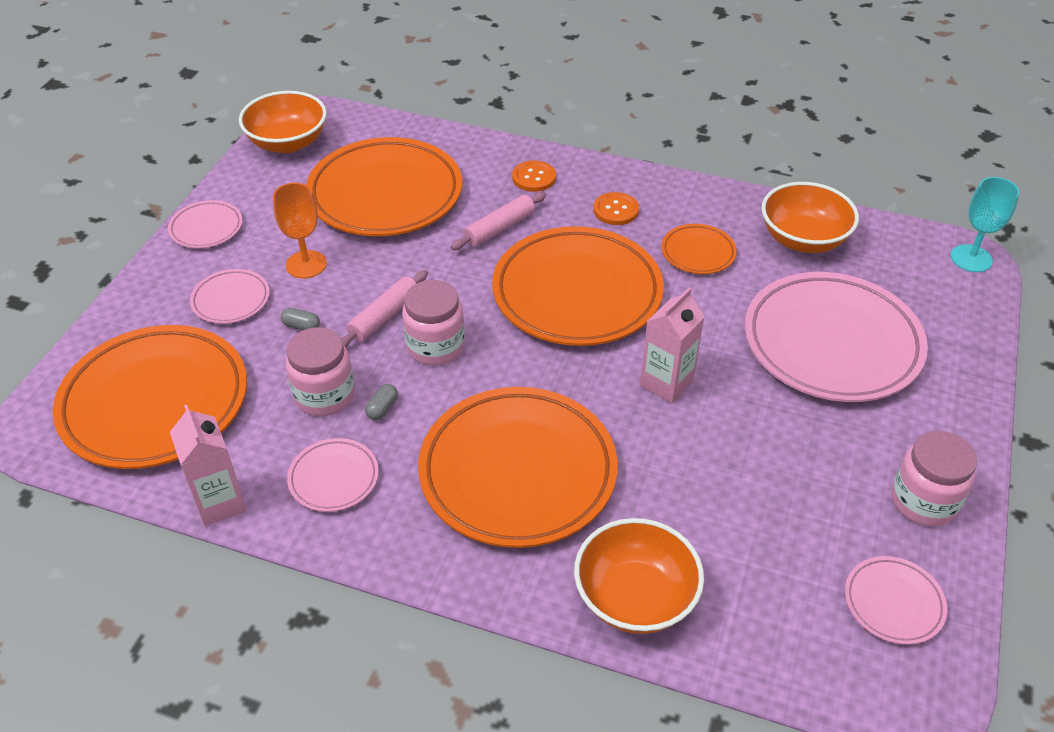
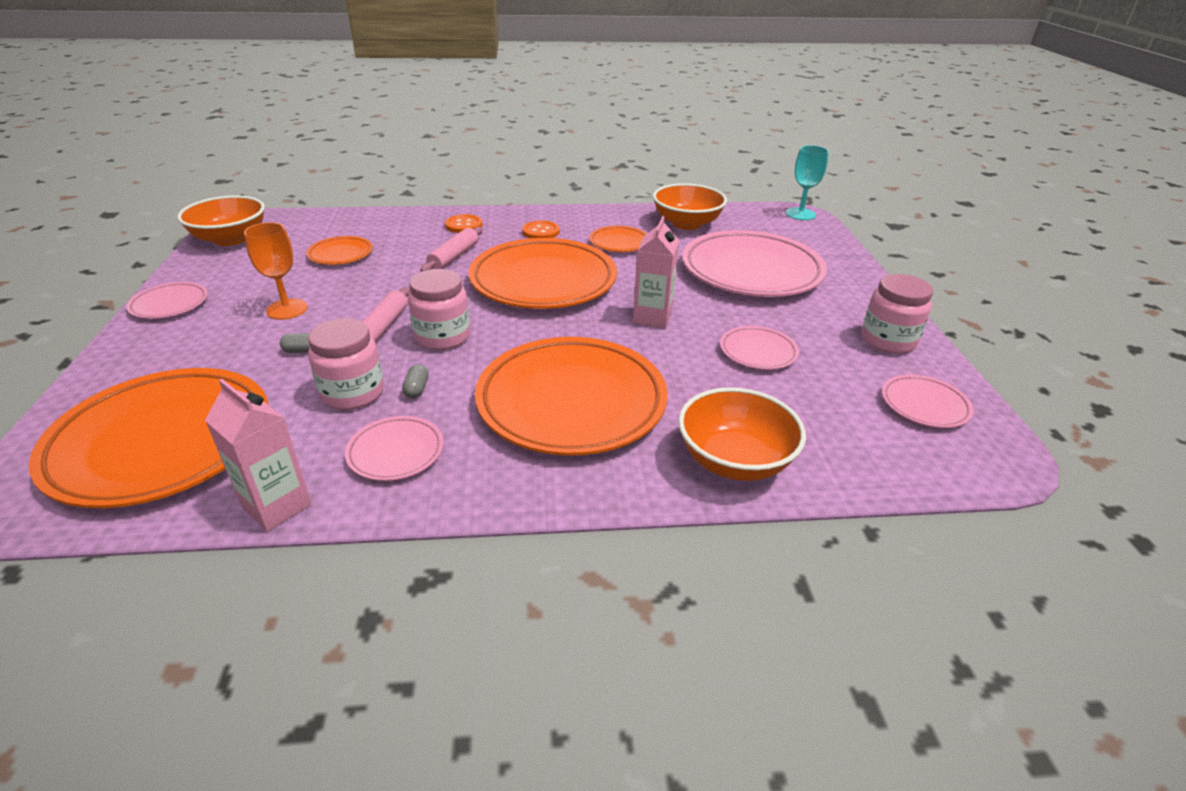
camera: 25 degrees left, 10 degrees down
pink plate [190,269,270,324] -> pink plate moved to [720,326,799,370]
orange plate [306,137,462,236] -> orange plate [306,236,373,265], size x0.46

